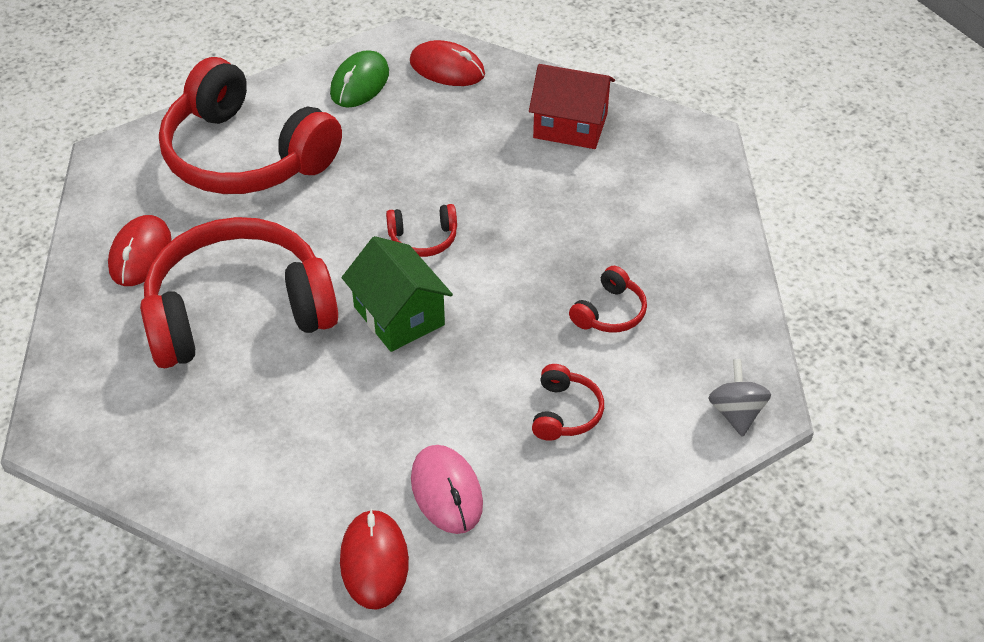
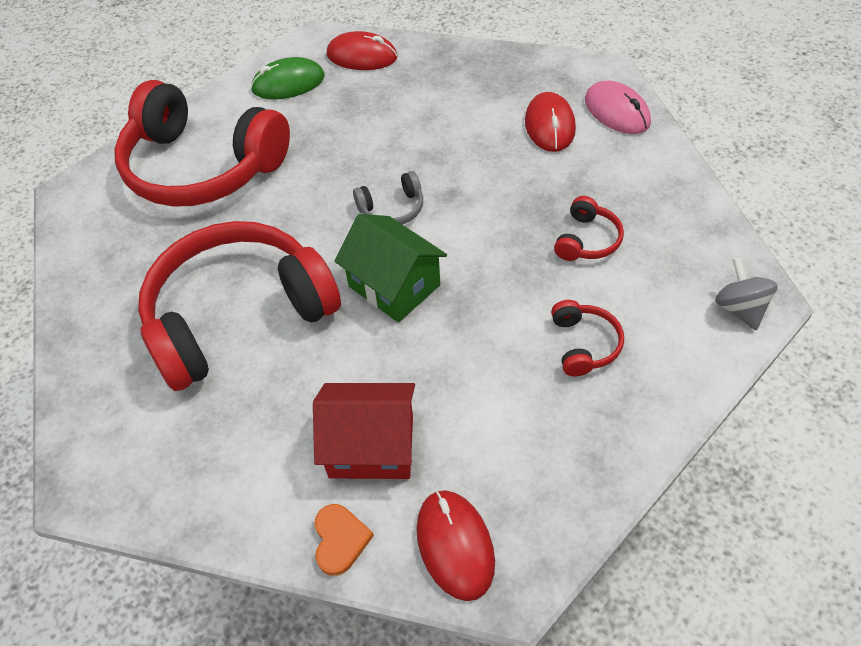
camera: 10 degrees left, 5 degrees up
red mouse [108,215,172,286] -> red mouse moved to [525,92,576,152]
green mouse [330,50,389,108] -> green mouse turned 60 degrees clockwise [251,57,325,100]
red headphones [386,204,457,257] -> grey headphones [353,171,423,225]
pink mouse [411,445,483,534] -> pink mouse moved to [585,81,651,134]
red house [529,64,615,149] -> red house moved to [313,383,415,479]
none -> orange heart [314,504,374,576]

